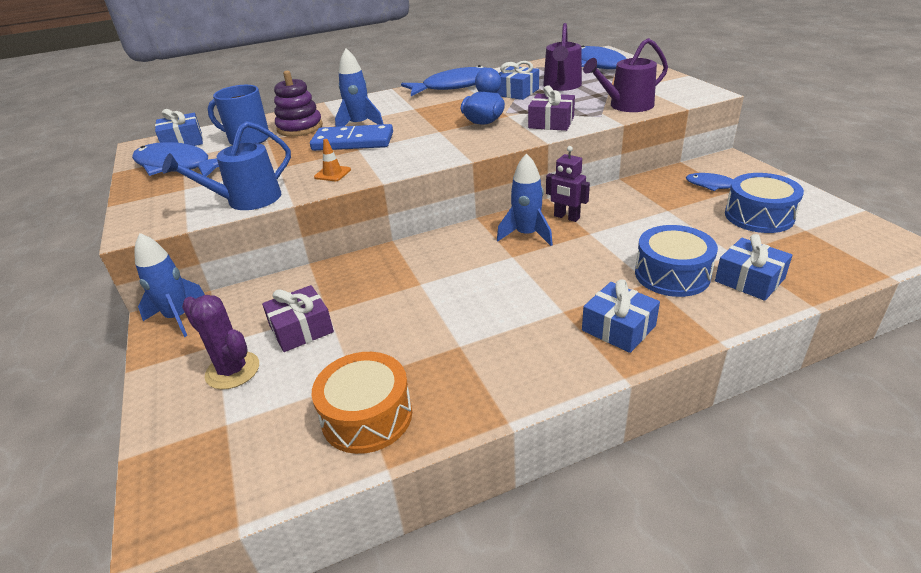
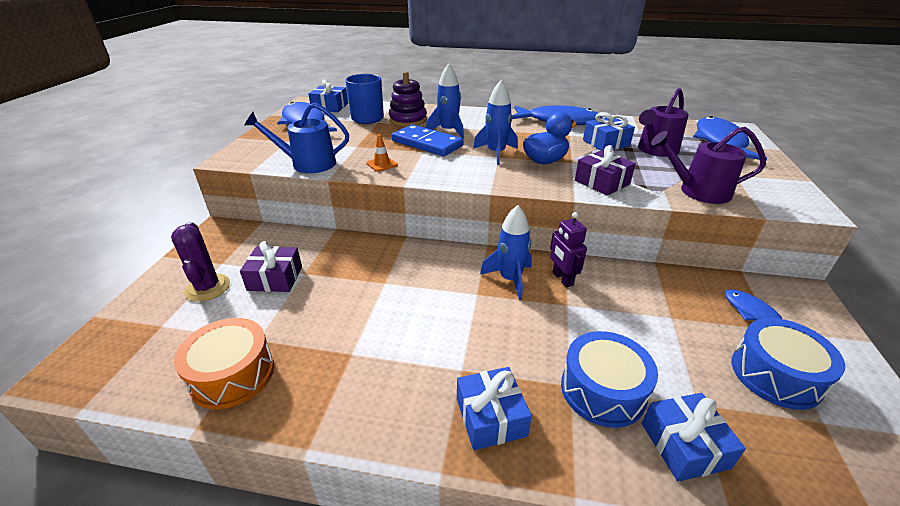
camera: 30 degrees right, 0 degrees up
blue rocket [134,233,205,337] -> blue rocket moved to [473,80,518,165]

